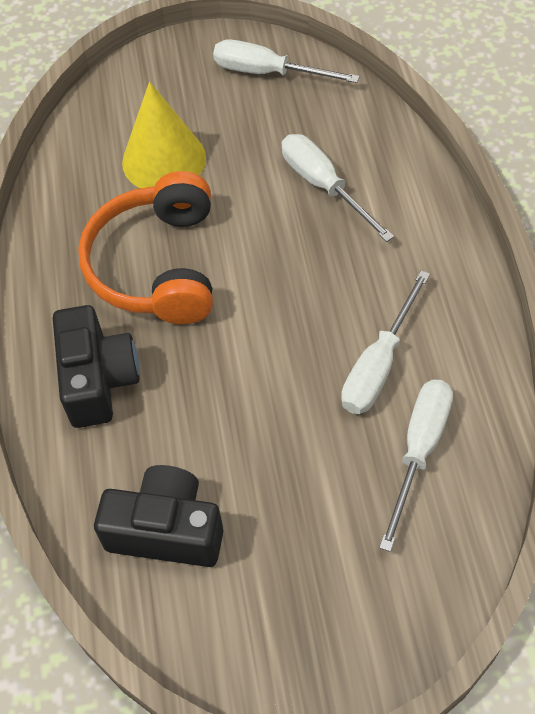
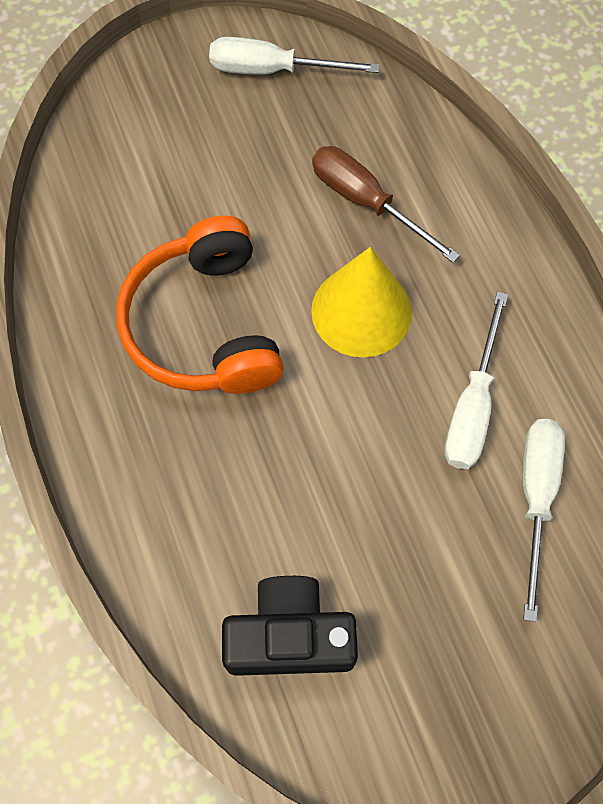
camera: 15 degrees left, 10 degrees up
black camera [53,305,140,428] -> none
yellow cone [122,82,206,188] -> yellow cone moved to [311,247,412,358]
white screwdriver [282,134,394,242] -> brown screwdriver [312,146,460,263]

